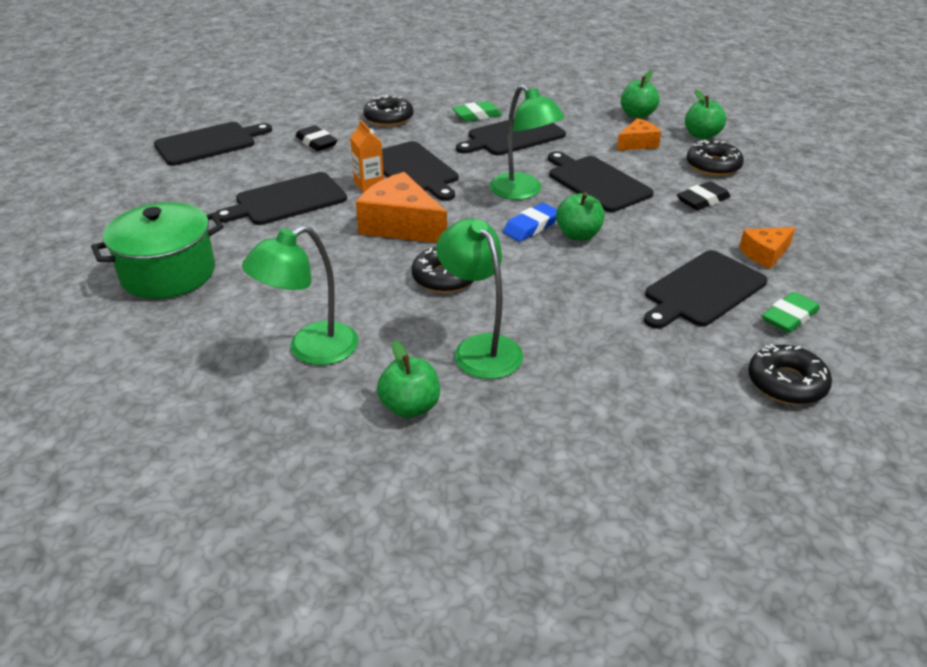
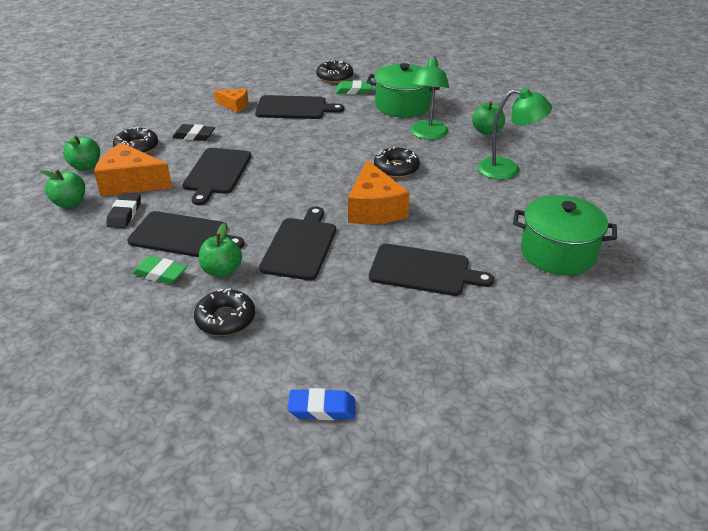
camera: 135 degrees left, 0 degrees up
black cutting board [154,122,272,166] -> none
black eraser [295,125,337,151] -> black eraser moved to [106,193,141,228]
orange carton [350,120,384,192] -> none
green lamp [490,85,565,200] -> none
blue eraser [503,203,557,242] -> blue eraser moved to [288,388,355,420]
green apple [556,192,605,241] -> green apple moved to [199,223,242,277]
orange cheese [617,118,661,151] -> orange cheese [94,143,172,196], size x1.78
green eraser [762,292,820,333] -> green eraser moved to [335,80,372,94]
none -> green pot [366,63,440,118]

